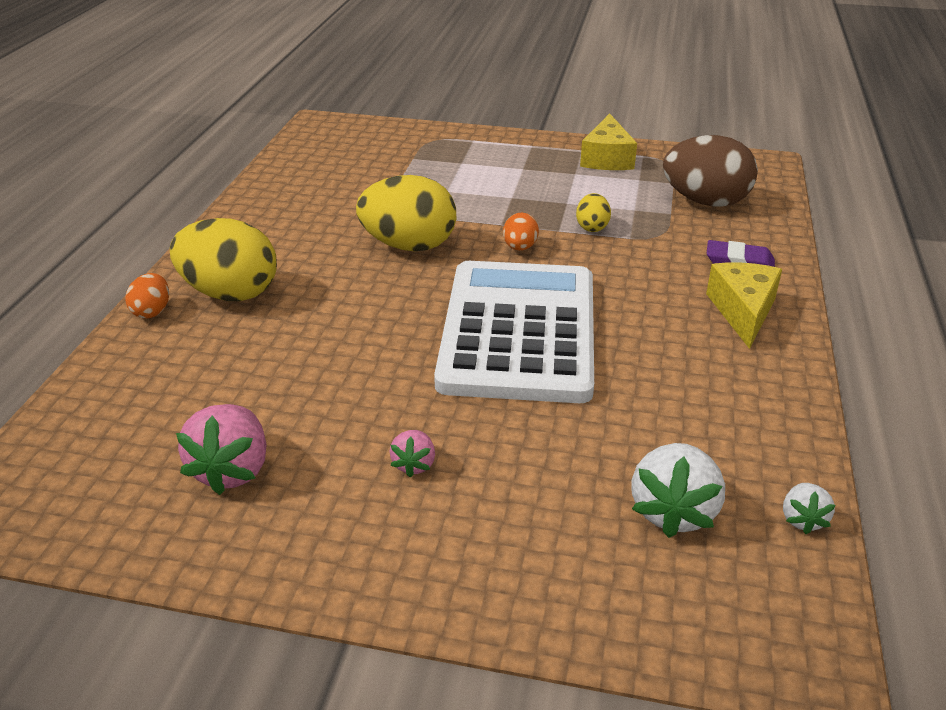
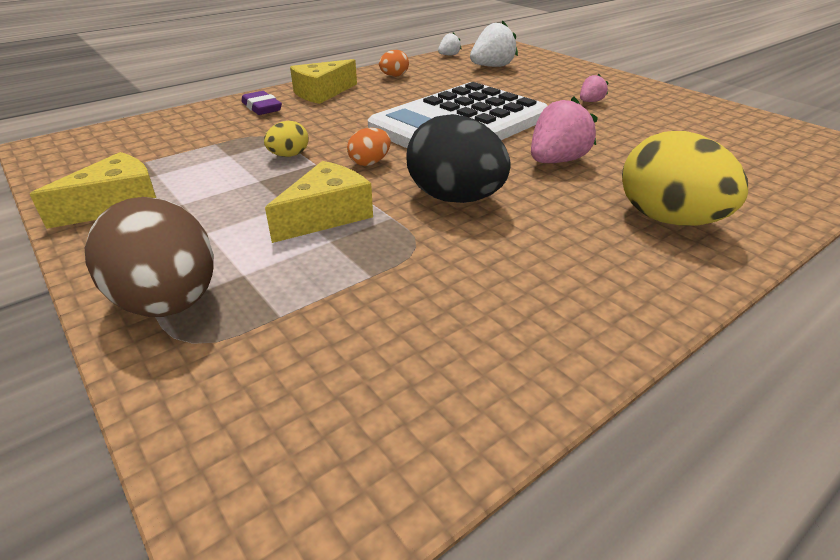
camera: 140 degrees left, 0 degrees up
orange egg [125,273,169,319] -> orange egg moved to [379,50,409,77]
pink strawberry [176,404,267,495] -> pink strawberry moved to [531,97,598,163]
yellow egg [356,175,456,251] -> black egg [406,114,510,203]
brown egg [663,135,758,207] -> brown egg moved to [85,197,214,317]
none -> yellow cheese [265,161,373,243]

